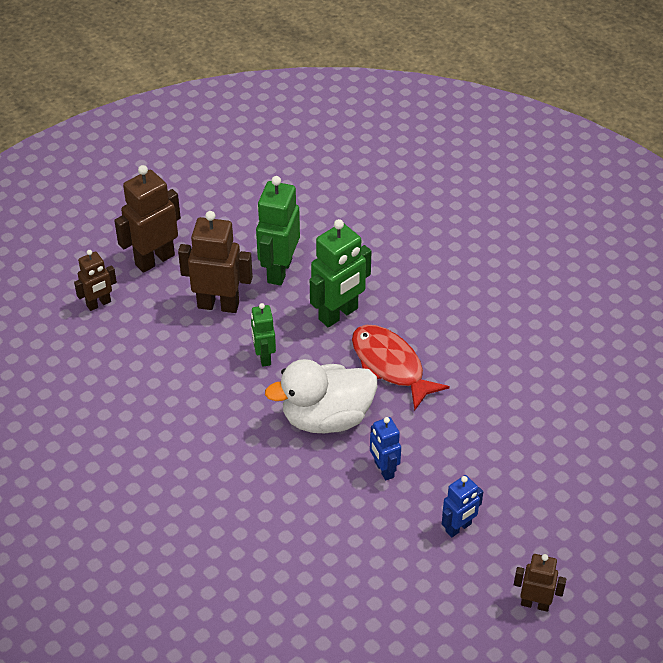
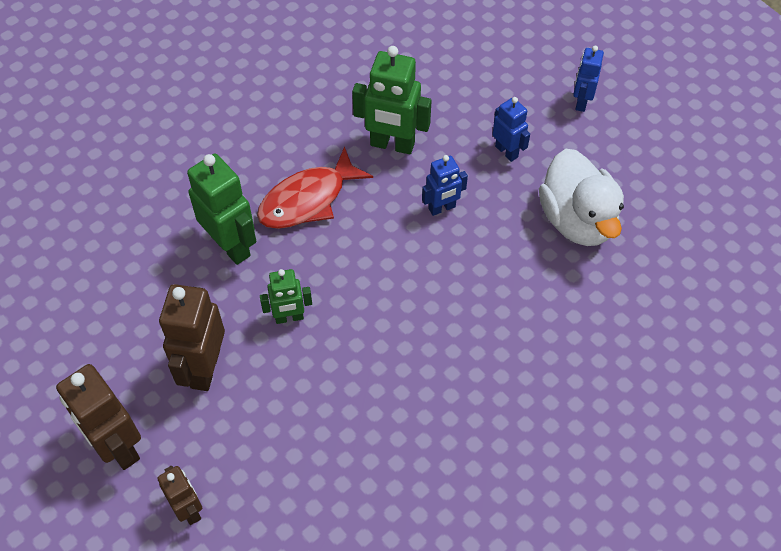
camera: 90 degrees left, 10 degrees up
green robot [256,176,300,286] -> green robot moved to [352,46,432,154]
white duck [265,359,377,433] -> white duck moved to [539,149,624,246]
brown robot [514,554,566,612] -> blue robot [573,46,604,112]

